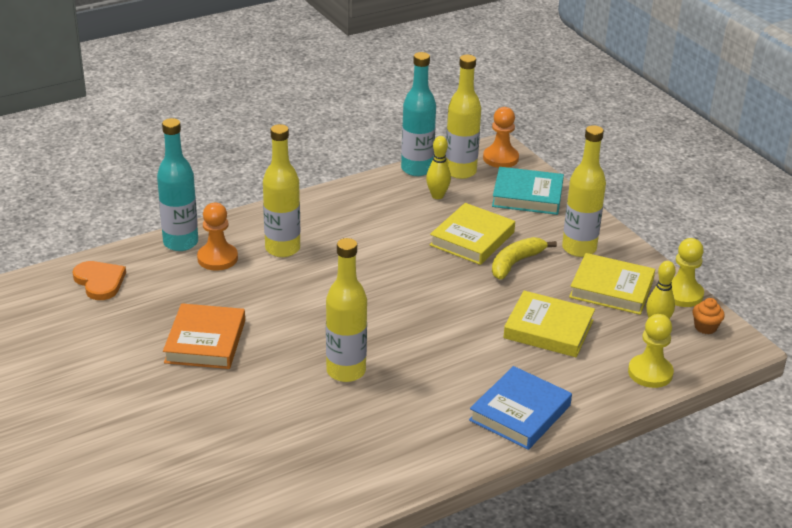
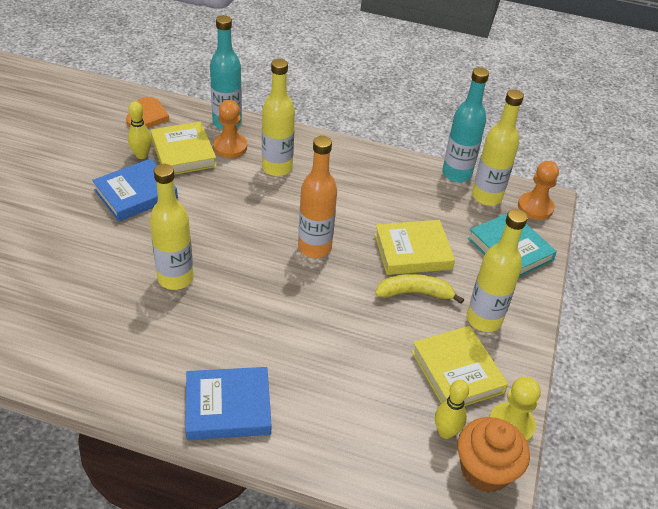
camera: 45 degrees right, 10 degrees up
orange book [163,303,245,369] -> blue book [92,158,178,222]
yellow bowling pin [426,136,451,199] -> yellow bowling pin moved to [128,101,152,159]
yellow book [503,291,595,357] -> yellow book moved to [151,121,217,175]
yellow pawn [628,314,674,388] -> none
orange cupcake [693,298,725,334] -> orange cupcake [458,417,530,493], size x1.96
none -> orange bottle [298,136,337,258]

